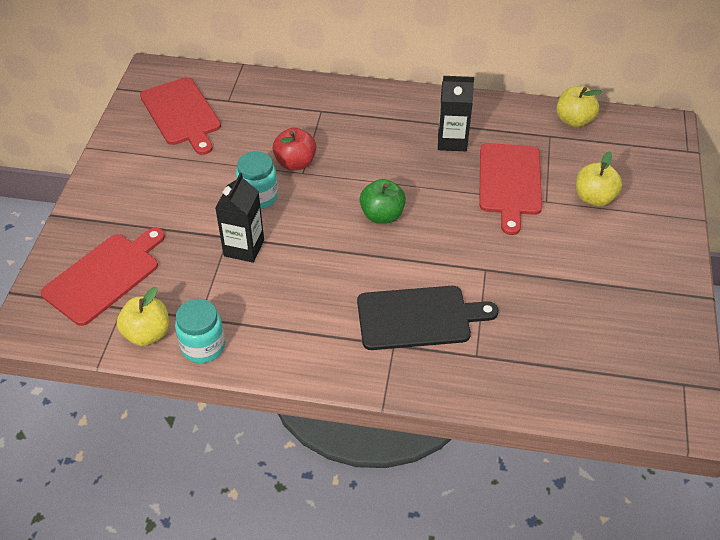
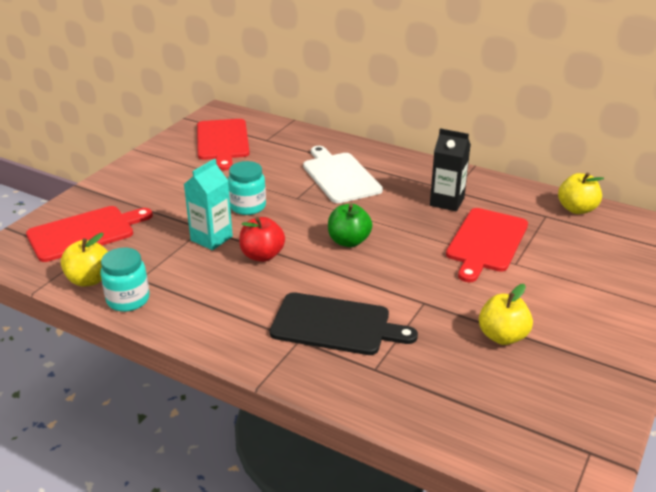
camera: 20 degrees right, 15 degrees down
black carton [215,173,264,263] -> turquoise carton [184,159,233,250]
red apple [272,128,316,170] -> red apple moved to [239,217,285,262]
yellow apple [576,151,622,207] -> yellow apple moved to [479,284,533,345]
none -> white cutting board [303,146,383,203]

